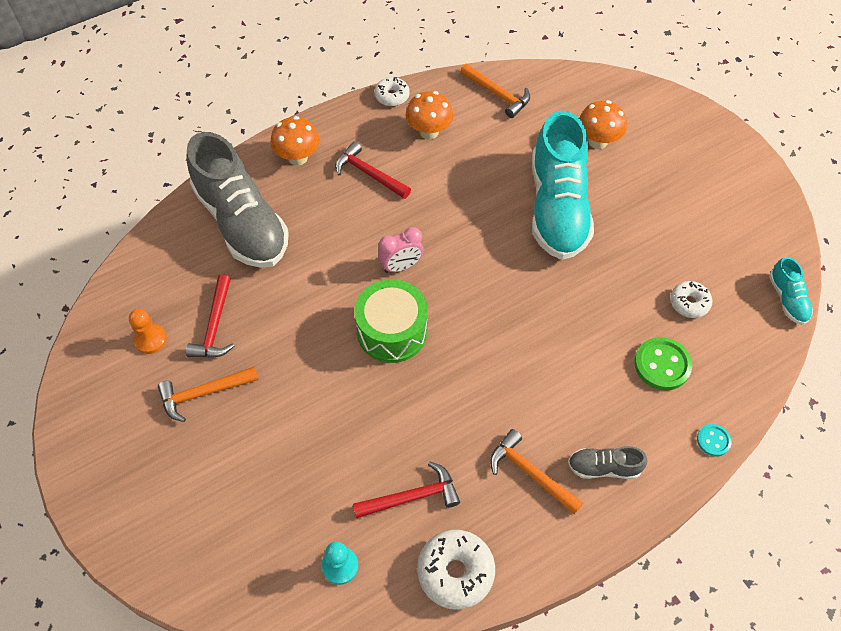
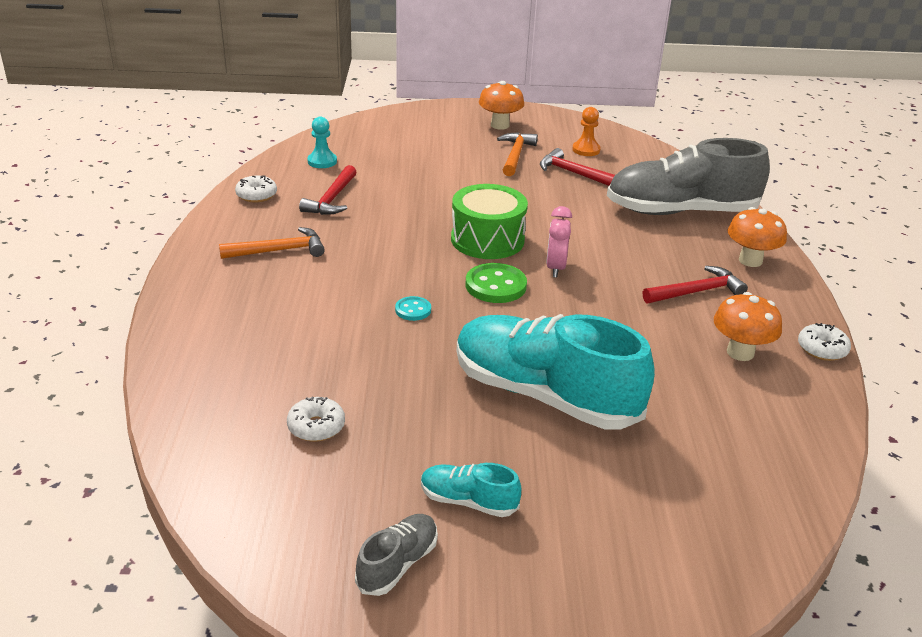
camera: 120 degrees right, 25 degrees down
white donut [417,530,495,610] -> white donut [235,175,277,202], size x0.62
orange hammer [460,64,530,118] -> none
grey shoe [568,446,648,479] -> grey shoe moved to [355,514,438,596]
orange mushroom [579,100,627,149] -> orange mushroom moved to [479,81,524,130]
green button [634,337,692,390] -> green button moved to [466,263,527,303]
turquoise button [697,424,732,456] -> turquoise button moved to [395,296,431,321]
turquoise shoe [769,257,813,325] -> turquoise shoe moved to [421,463,521,517]

